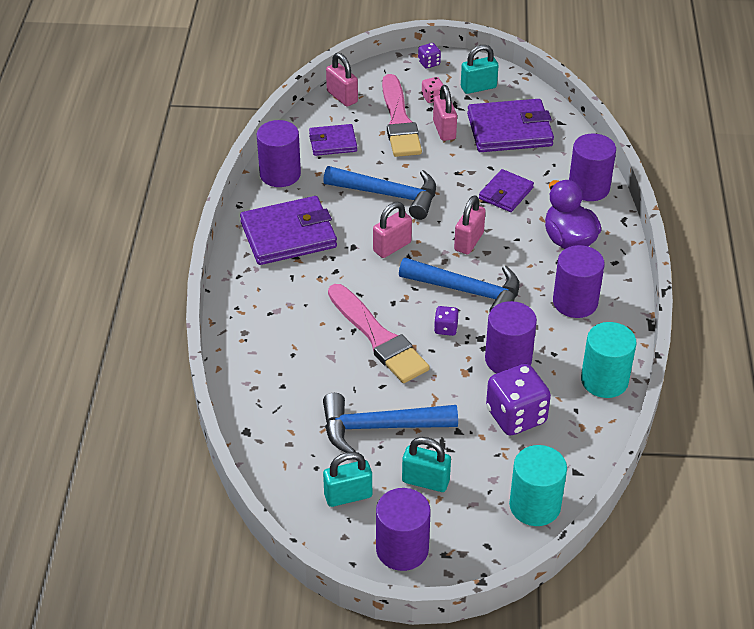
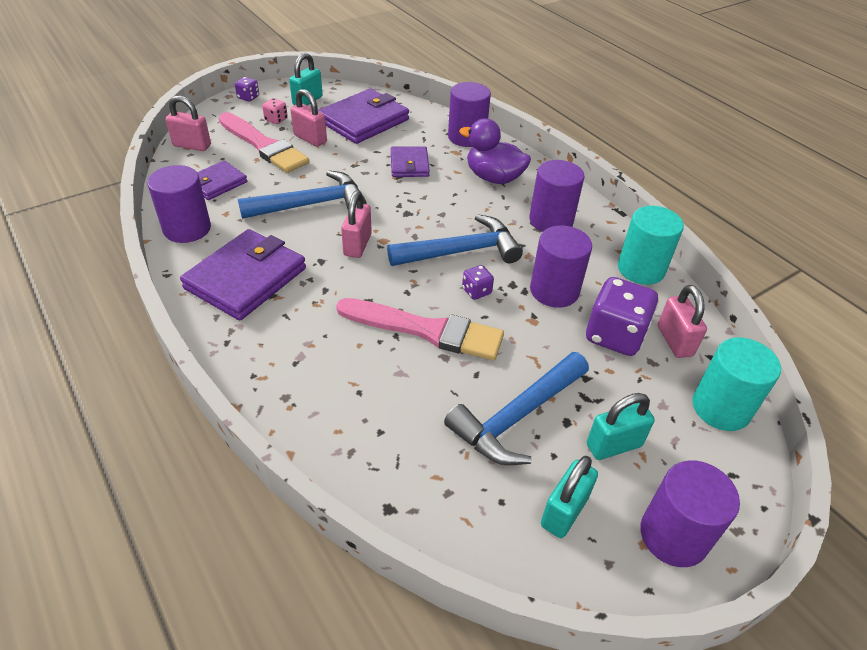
camera: 40 degrees left, 0 degrees up
pink padlock [454,195,486,254] -> pink padlock moved to [658,285,707,358]

